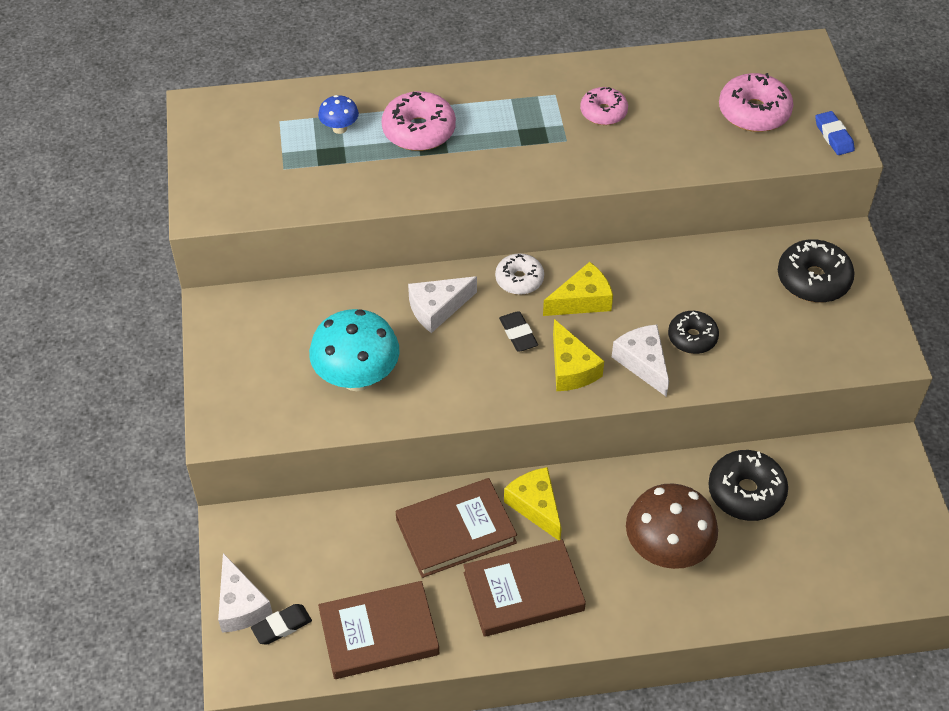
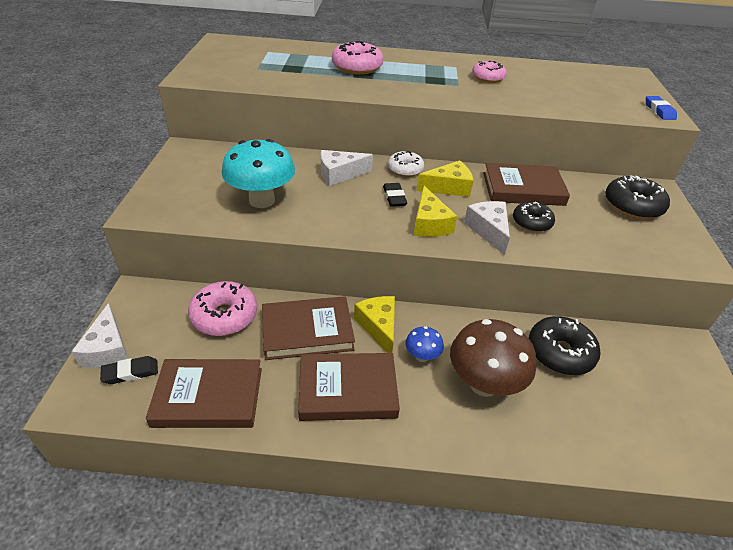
camera: 10 degrees right, 10 degrees down
blue mushroom [318,95,359,134] -> blue mushroom moved to [405,326,444,362]
pink donut [719,73,793,132] -> pink donut moved to [188,281,257,336]
none -> brown book [483,163,570,206]

